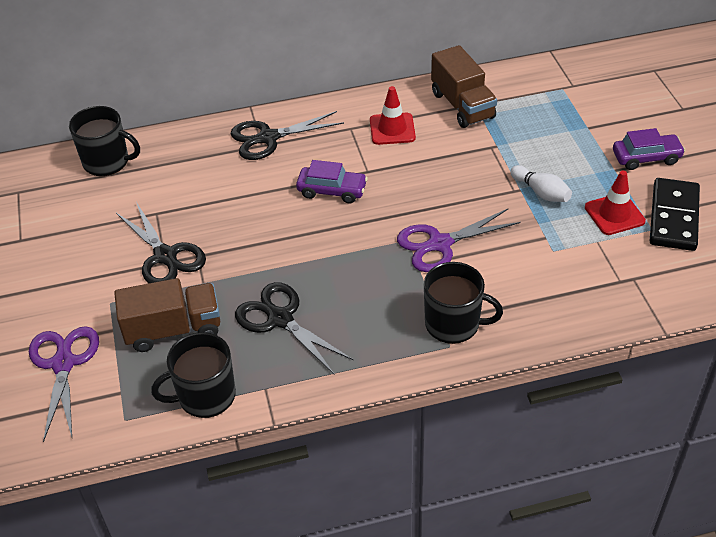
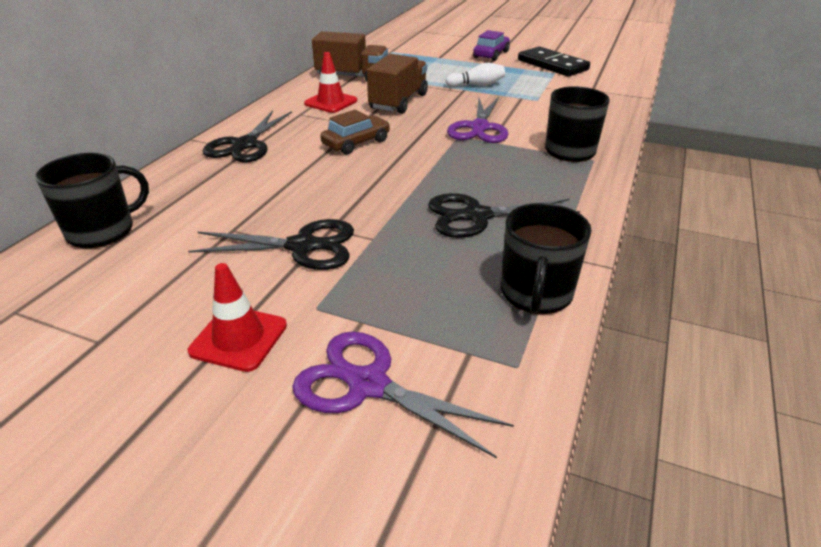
camera: 55 degrees left, 10 degrees down
brown truck [114,278,220,352] -> brown truck moved to [367,54,428,114]
purple car [296,160,368,203] -> brown car [320,110,390,154]
red traffic cone [585,171,646,235] -> red traffic cone moved to [188,263,287,372]

